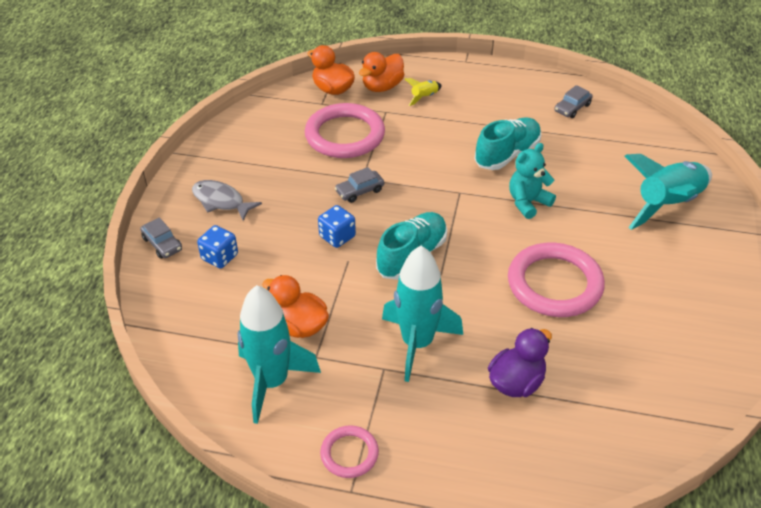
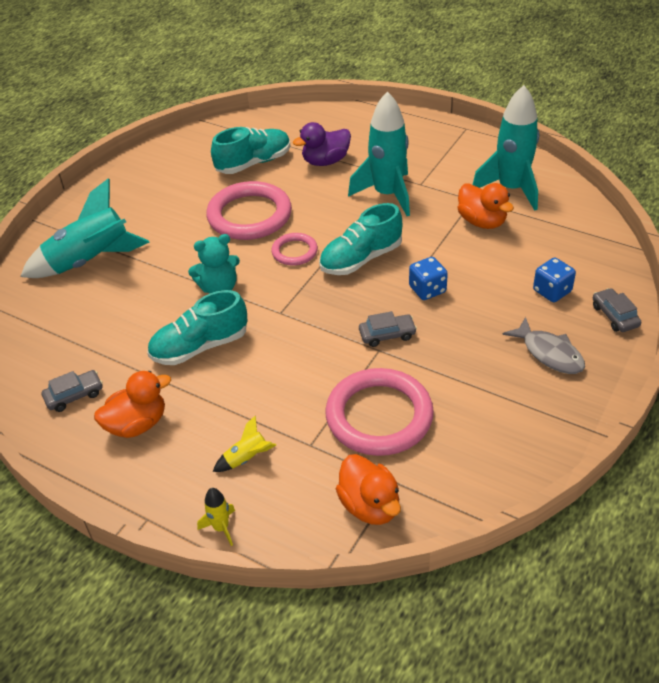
camera: 160 degrees left, 0 degrees up
pink ring [320,425,379,478] -> pink ring moved to [271,233,318,266]
orange duck [359,52,405,92] -> orange duck moved to [94,371,171,438]
none -> yellow rocket [197,488,235,546]
none -> turquoise shoe [211,127,290,174]

